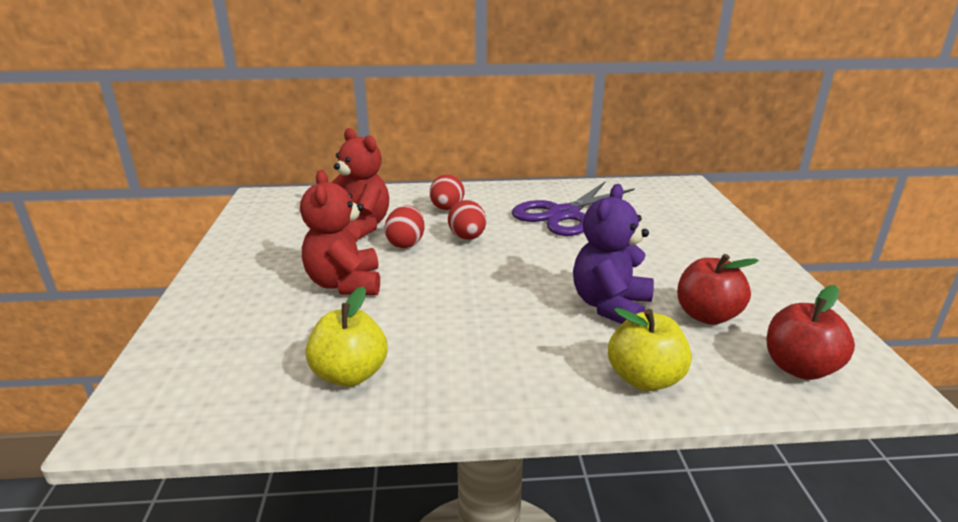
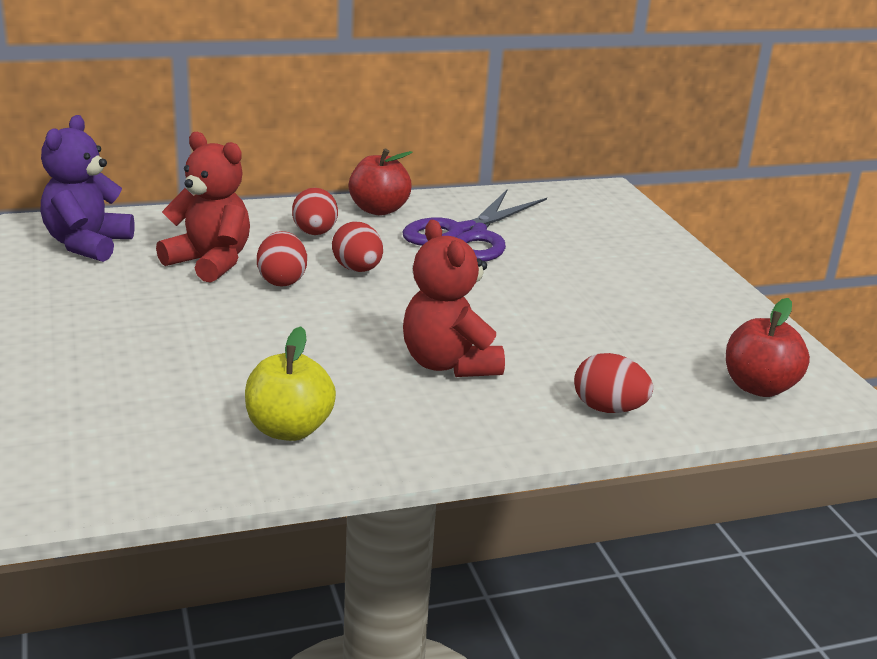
camera: 15 degrees left, 0 degrees up
red teddy bear [300,170,380,295] -> red teddy bear moved to [403,220,505,377]
purple teddy bear [573,184,654,324] -> purple teddy bear moved to [41,115,134,262]
yellow apple [608,308,692,391] -> red egg [574,353,653,413]
red apple [677,254,759,325] -> red apple moved to [349,149,413,216]

